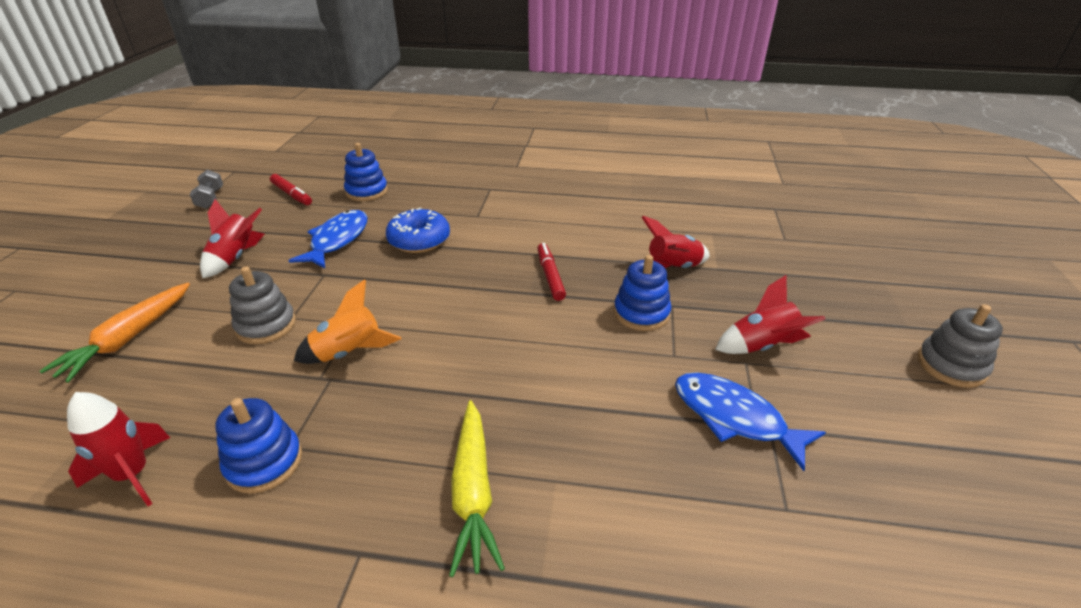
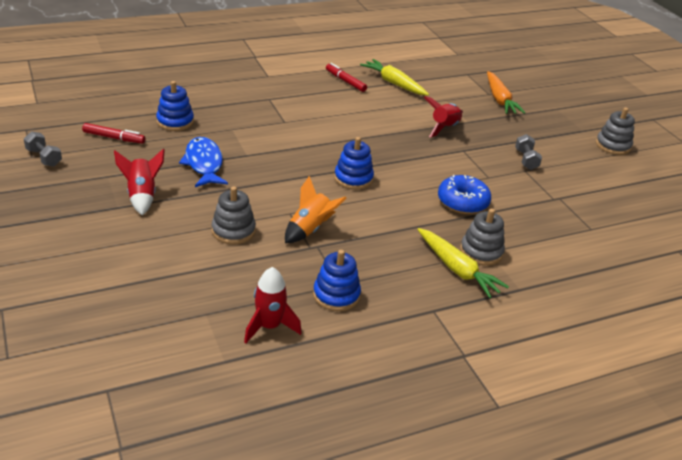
camera: 35 degrees left, 0 degrees up
orange carrot [40,283,190,383] -> orange carrot moved to [487,71,525,114]
blue donut [386,207,450,253] -> blue donut moved to [438,175,491,214]
red marker [537,243,566,301] -> red marker moved to [326,63,367,92]
blue stacking toy [614,255,671,331] -> blue stacking toy moved to [334,137,374,190]
blue fish [675,372,826,471] -> none
red rocket [715,275,826,354] -> grey dumbbell [515,134,542,170]
none -> yellow carrot [360,59,429,96]
none -> grey stacking toy [460,209,505,266]

